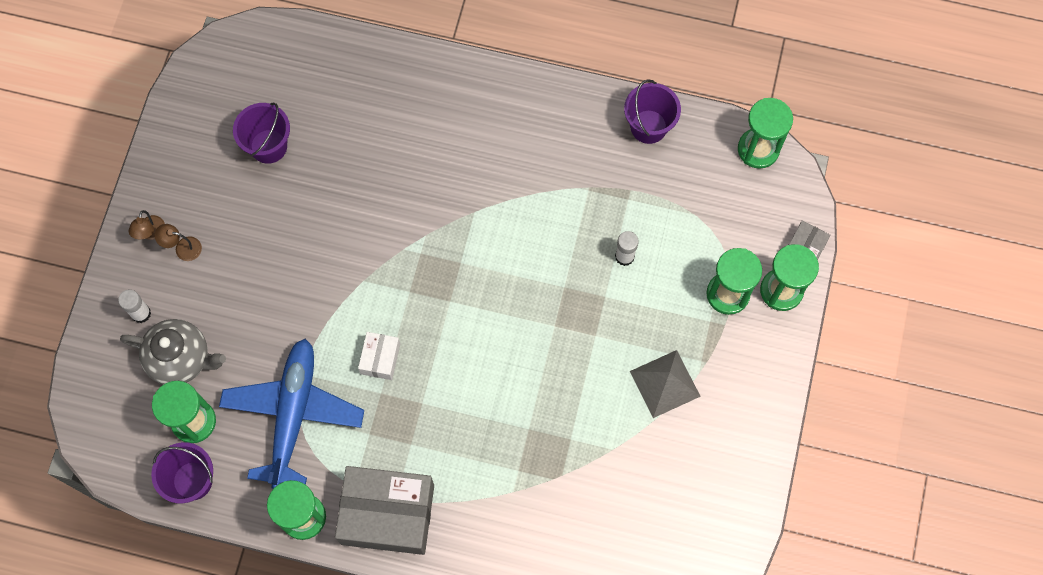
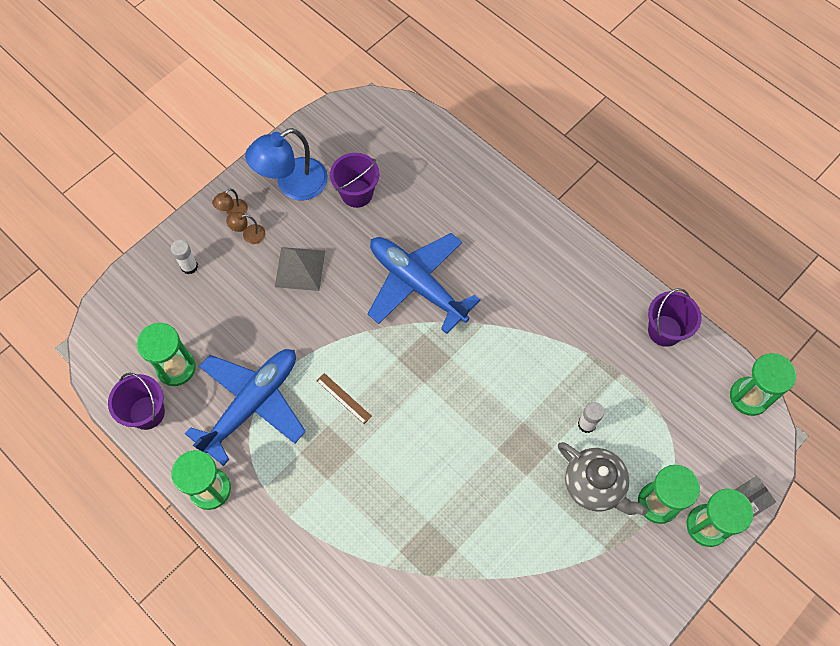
camera: 30 degrees right, 5 degrees down
grey teapot [120,319,226,385] -> grey teapot moved to [558,442,648,516]
brown lamp [155,224,202,261] -> brown lamp turned 45 degrees counterclockwise [226,212,266,244]
grey box [335,466,434,555] -> none
white box [358,332,400,380] -> brown ruler [317,373,372,424]
grey pyramid [630,350,701,418] -> grey pyramid moved to [275,247,325,291]
none -> blue lamp [245,128,328,200]
none -> blue plane [368,233,480,334]

